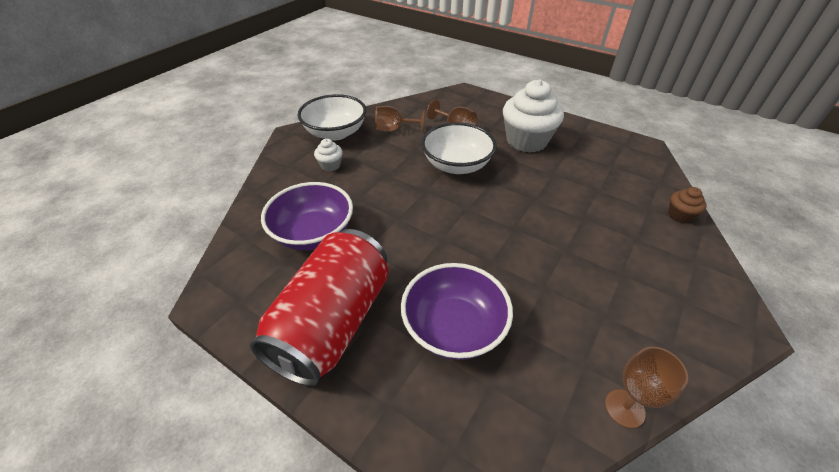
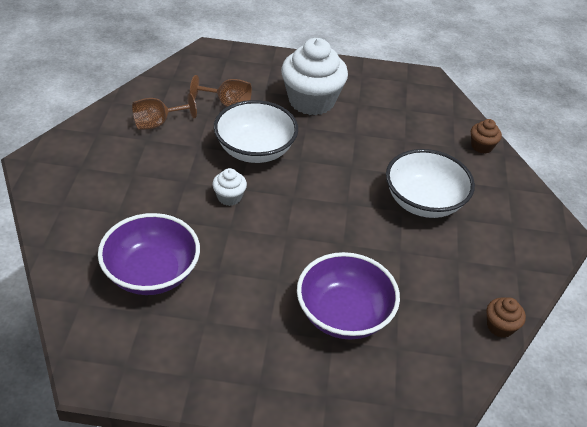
camera: 30 degrees left, 0 degrees up
red can [250,229,389,386] -> none
white bowl [297,94,366,141] -> white bowl moved to [386,149,475,218]
white cupcake [314,139,343,172] -> white cupcake moved to [212,168,247,206]
brown goblet [605,347,688,428] -> brown cupcake [486,297,526,338]

